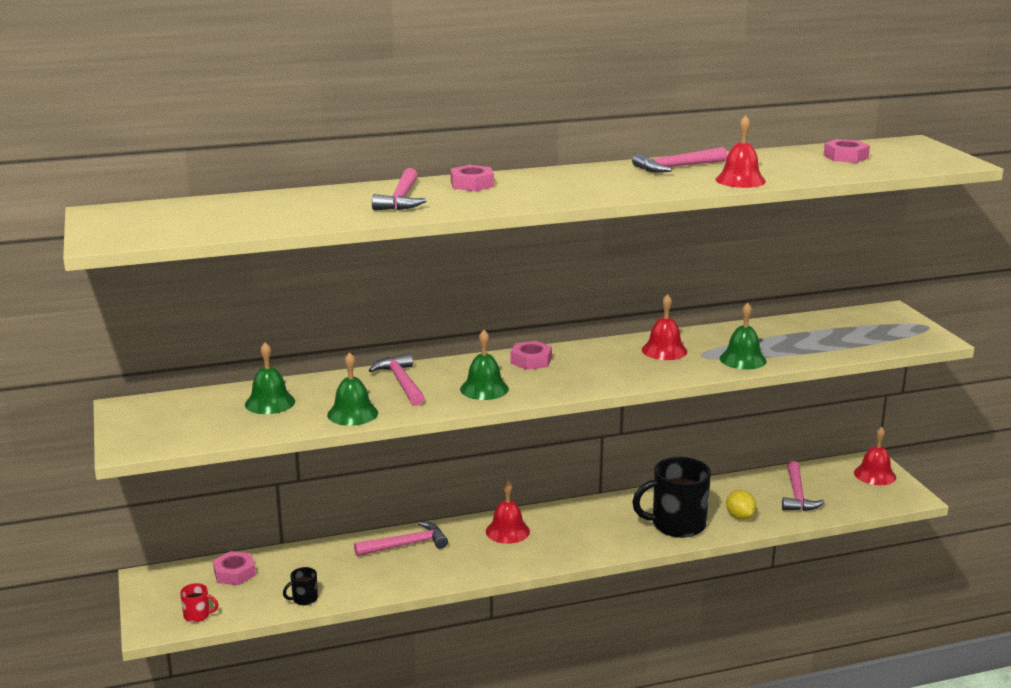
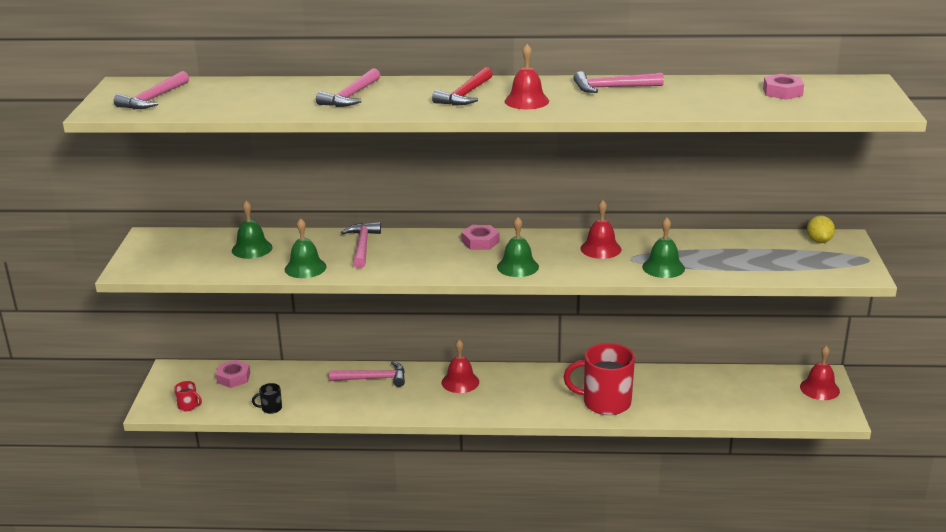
camera: 20 degrees right, 5 degrees up
pink nut [450,165,494,191] -> none
green bell [460,330,509,400] -> green bell moved to [497,217,539,277]
black mug [632,457,711,538] -> red mug [564,343,635,415]
red bell [716,115,766,188] -> red bell moved to [505,44,549,109]
yellow lemon [726,490,756,520] -> yellow lemon moved to [807,215,835,243]
pink hammer [782,461,825,511] -> pink hammer moved to [114,71,189,109]
none -> red hammer [432,67,493,106]

